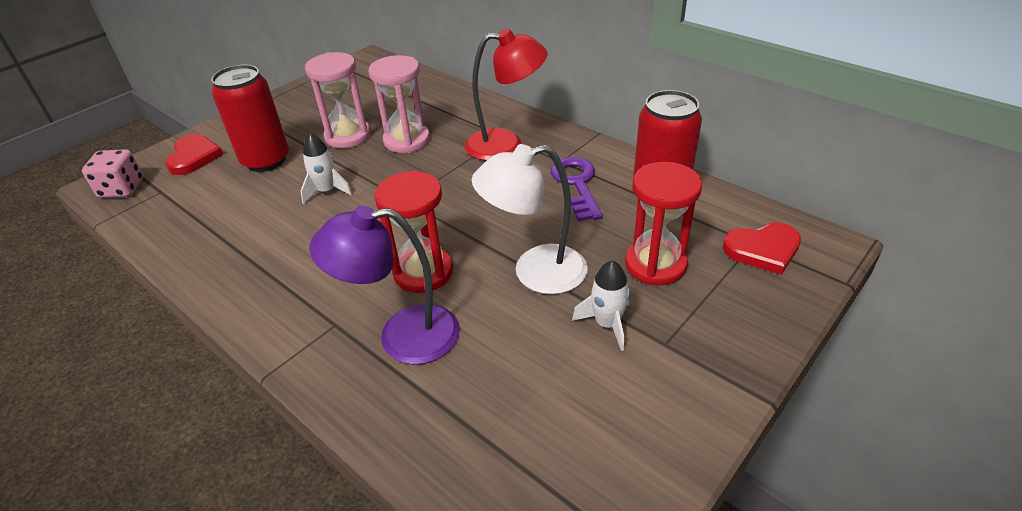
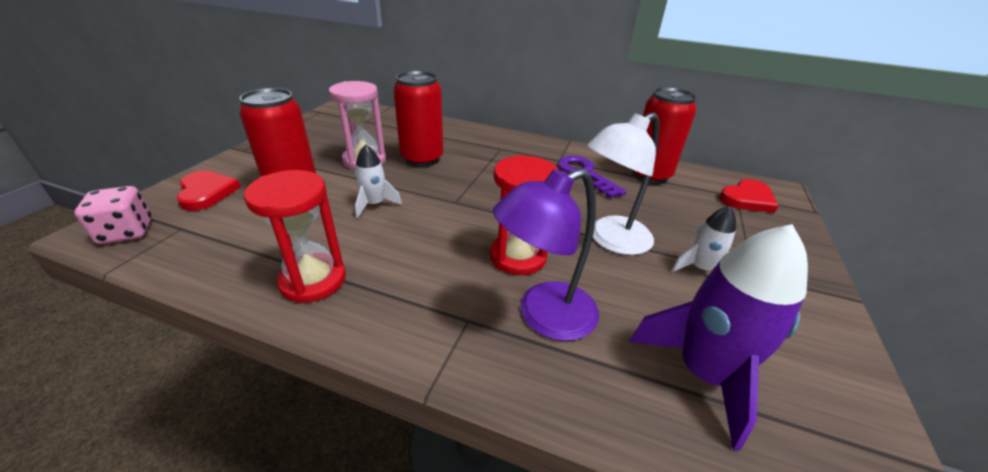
camera: 25 degrees left, 5 degrees down
pink hourglass [368,55,430,153] -> red can [393,71,443,167]
red lamp [465,29,548,161] -> none
red hourglass [625,162,702,285] -> red hourglass moved to [244,170,346,303]
none -> purple rocket [629,224,808,451]

